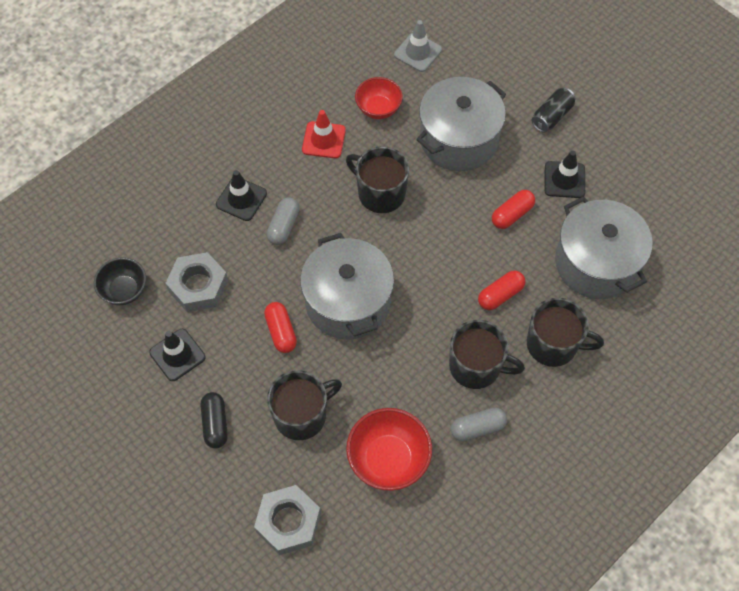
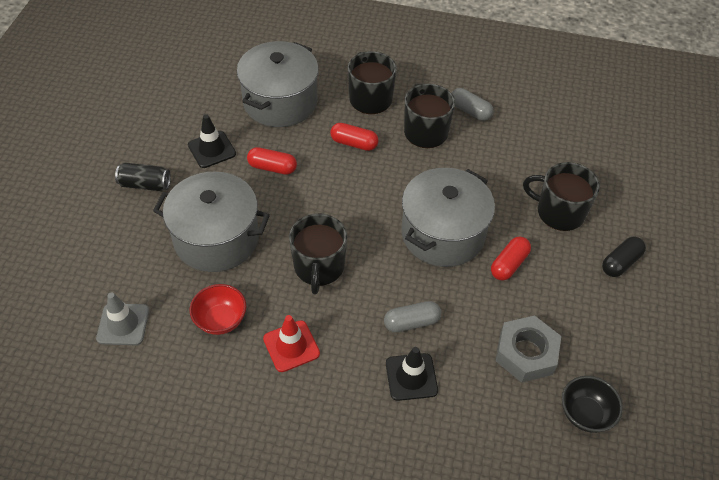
camera: 125 degrees left, 10 degrees down
black traffic cone [149,329,206,381] -> none
grey nut [254,485,321,555] -> none
red bowl [346,408,432,491] -> none

